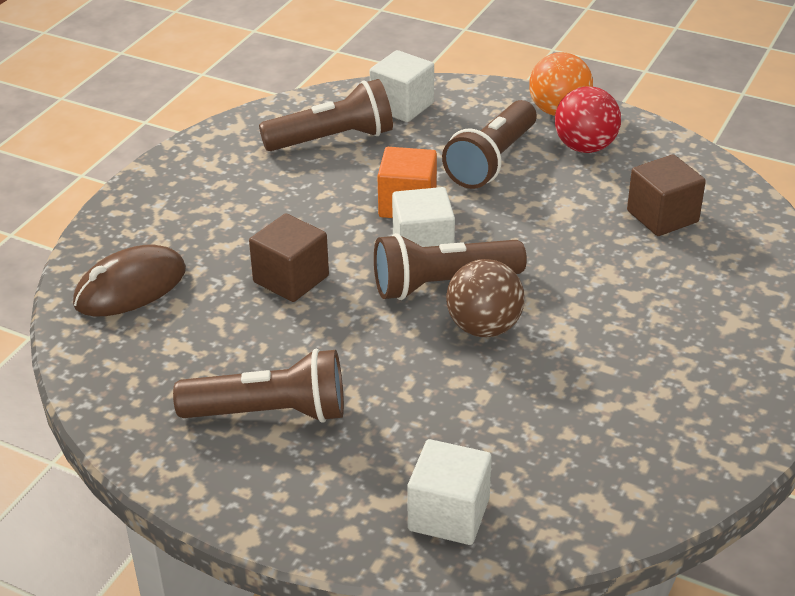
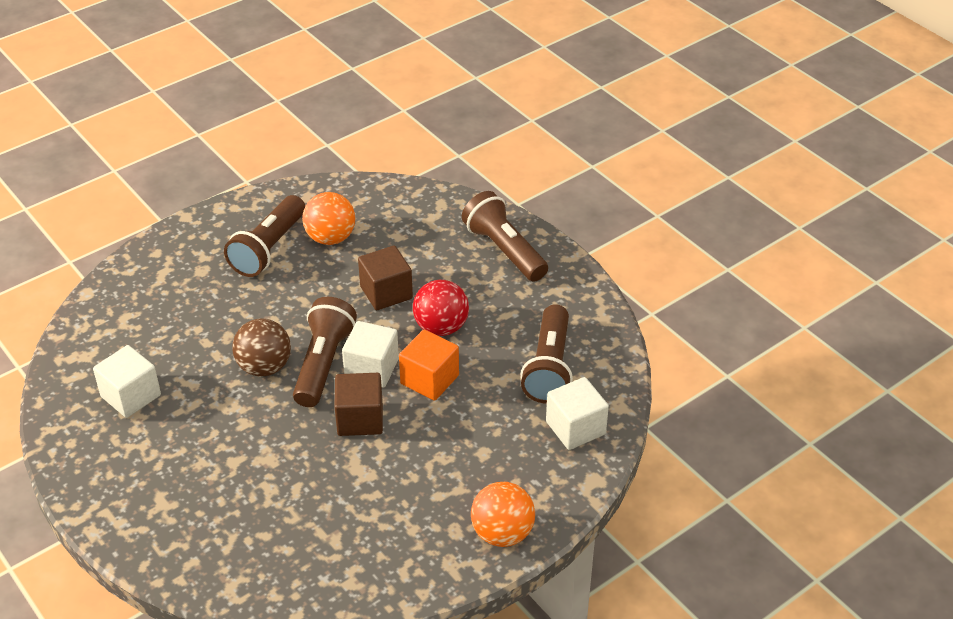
camera: 115 degrees right, 5 degrees up
brown mouse [73,244,186,317] -> none
white cube [407,439,492,545] -> white cube moved to [93,345,161,418]
brown flashlight [442,100,536,189] -> brown flashlight moved to [462,191,548,282]
red ball [555,86,621,153] -> red ball moved to [413,280,469,336]
brown cube [627,154,706,236] -> brown cube moved to [334,373,383,436]
none -> orange ball [302,192,356,245]

